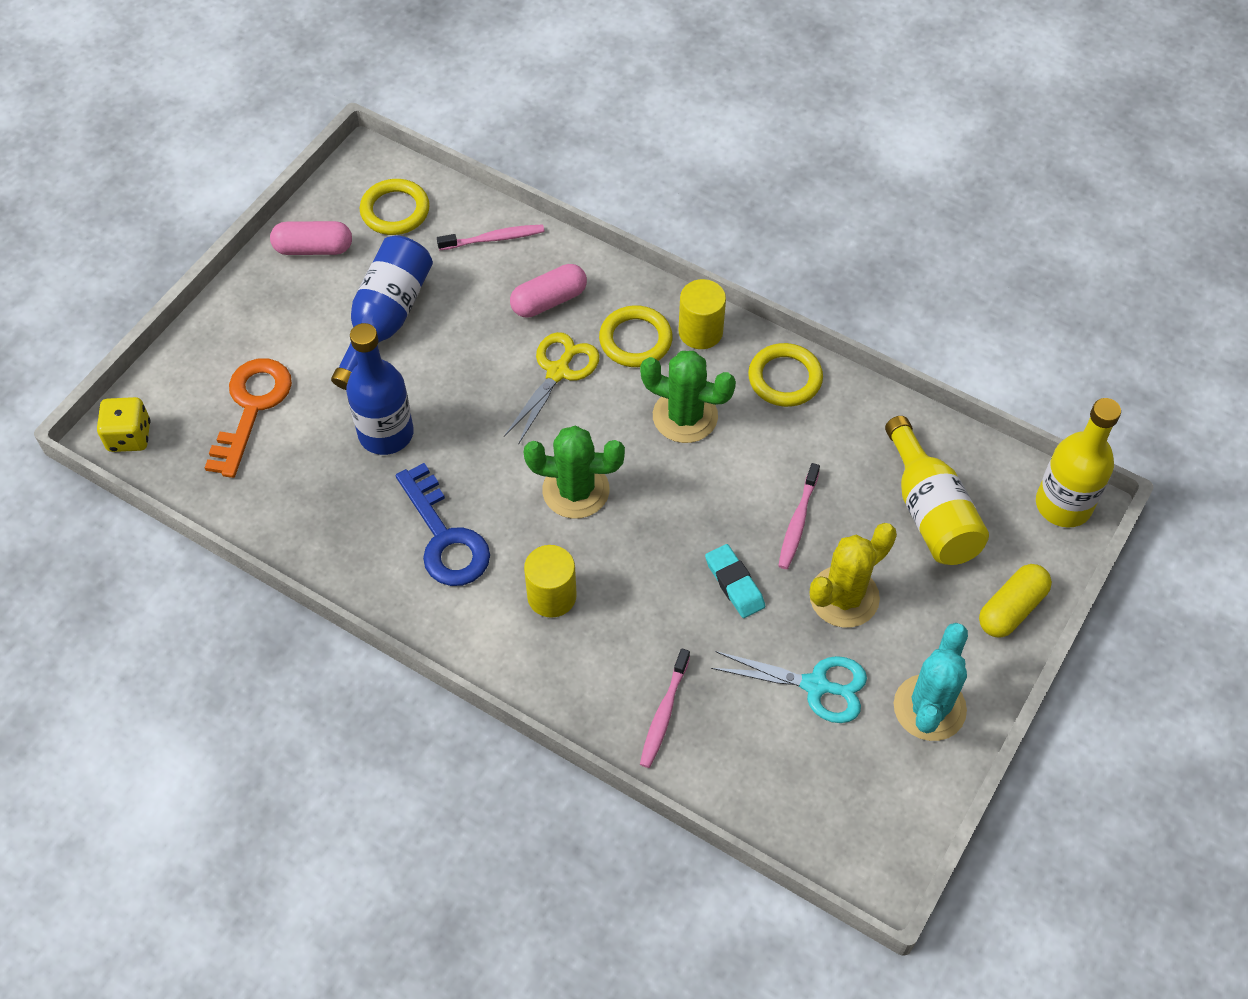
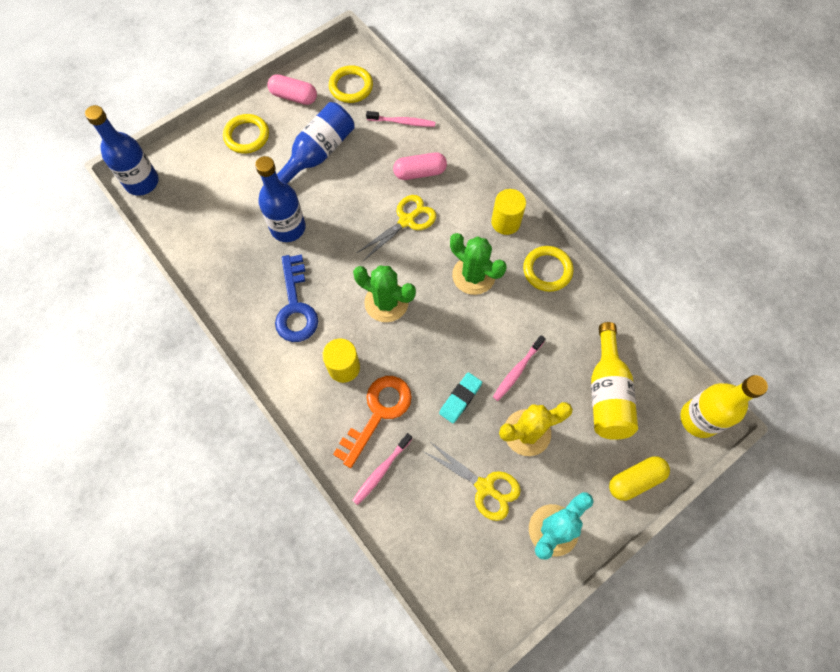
camera: 20 degrees right, 10 degrees up
yellow dice [97,397,150,452] -> blue bottle [85,105,159,196]
orange key [205,358,292,478] -> orange key moved to [333,376,412,468]
yellow ring [599,305,673,367] -> yellow ring moved to [223,114,269,154]
turquoise eraser [705,544,765,618] -> turquoise eraser turned 45 degrees clockwise [439,372,482,423]
turquoise scissors [711,651,867,723] -> yellow scissors [424,443,521,521]

